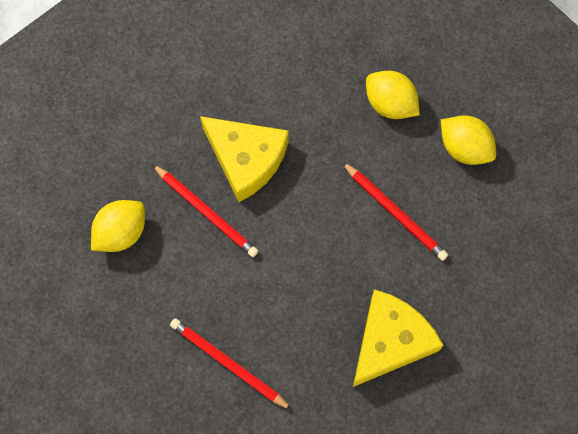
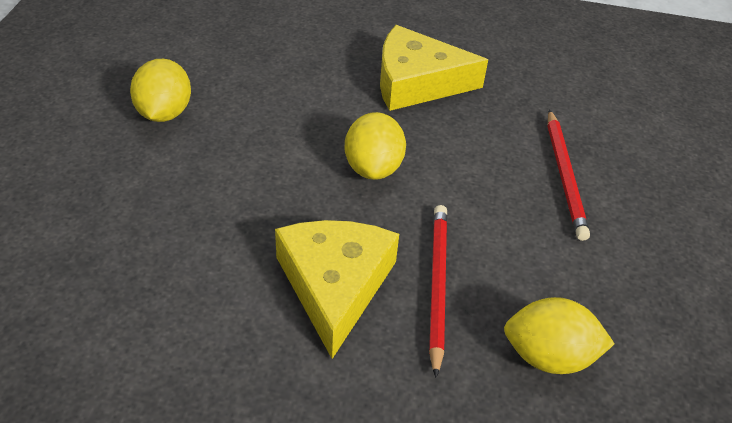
camera: 130 degrees left, 25 degrees down
red pencil [342,162,448,261] -> none
yellow lemon [366,71,420,119] -> yellow lemon moved to [345,112,406,180]

